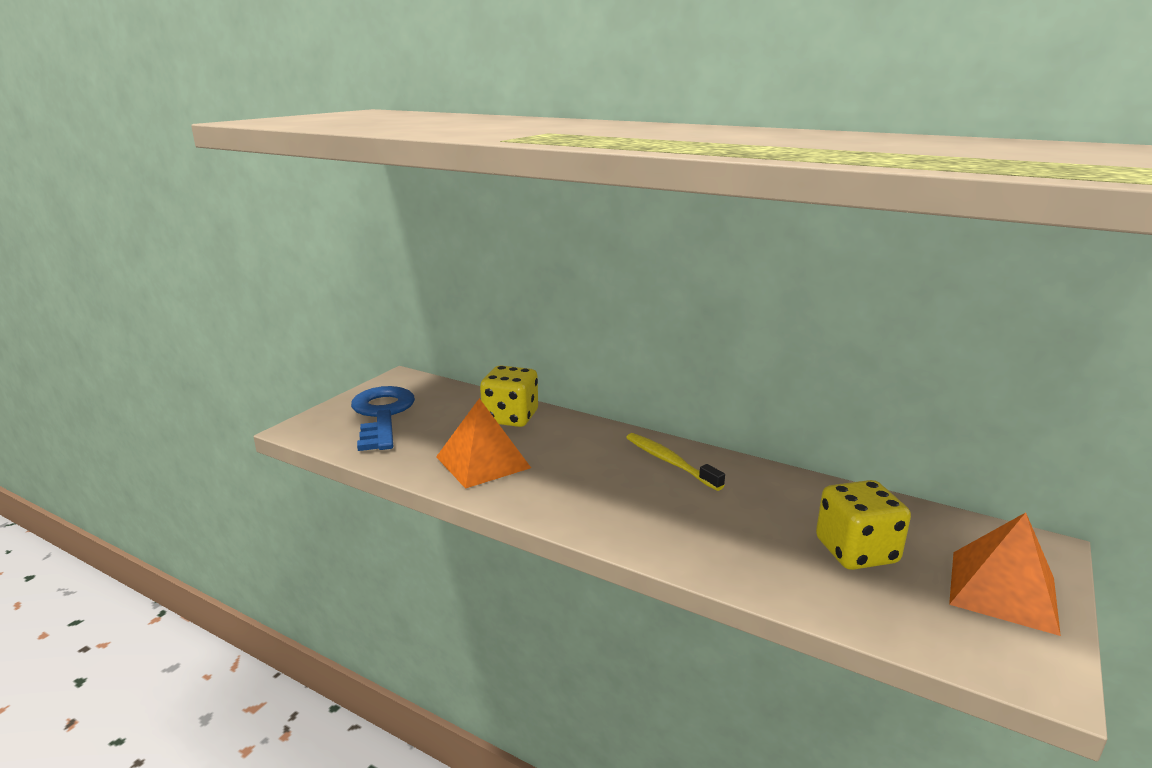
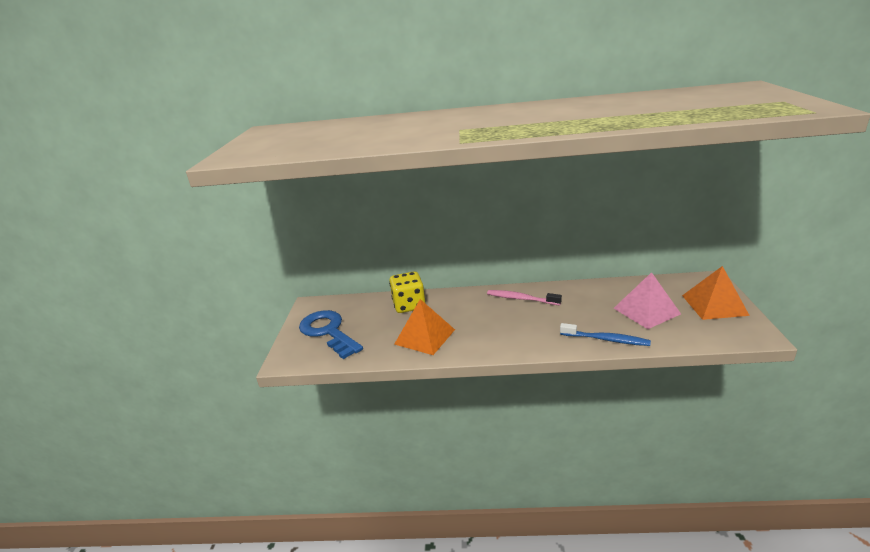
camera: 25 degrees left, 5 degrees up
yellow toothbrush [626,433,725,491] -> pink toothbrush [487,290,562,305]
yellow dice [816,480,911,570] -> pink pyramid [614,272,681,329]
none -> blue toothbrush [560,323,651,346]

